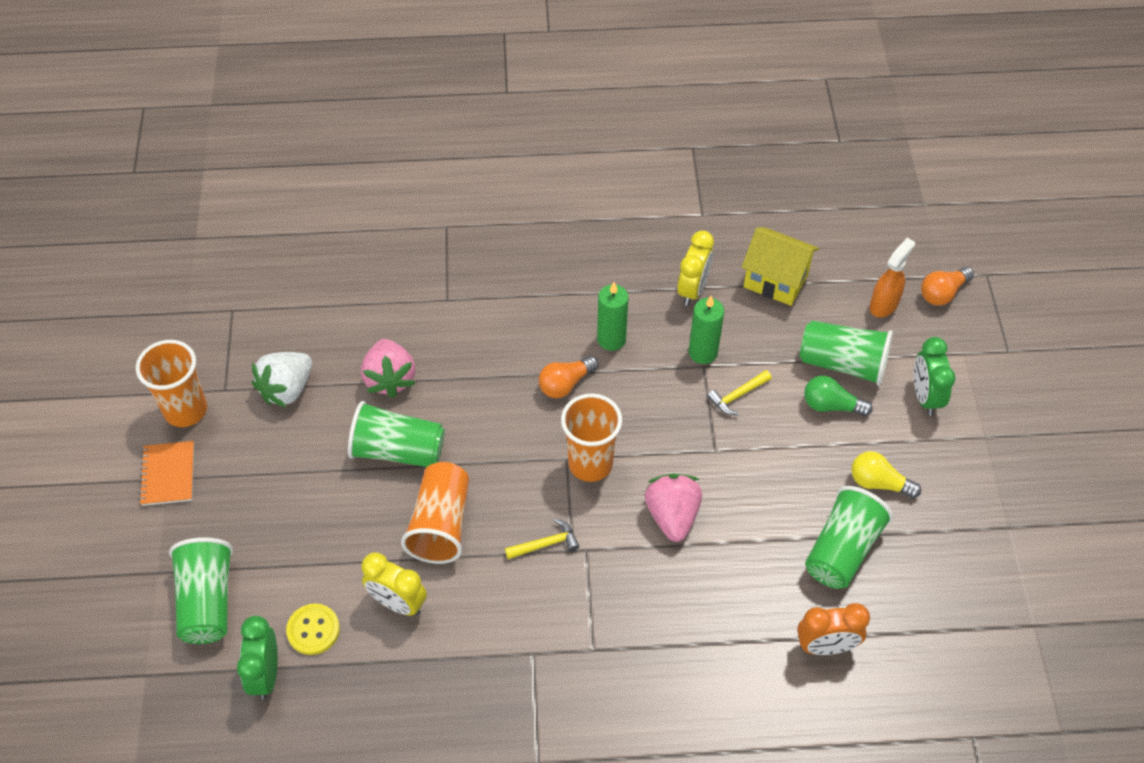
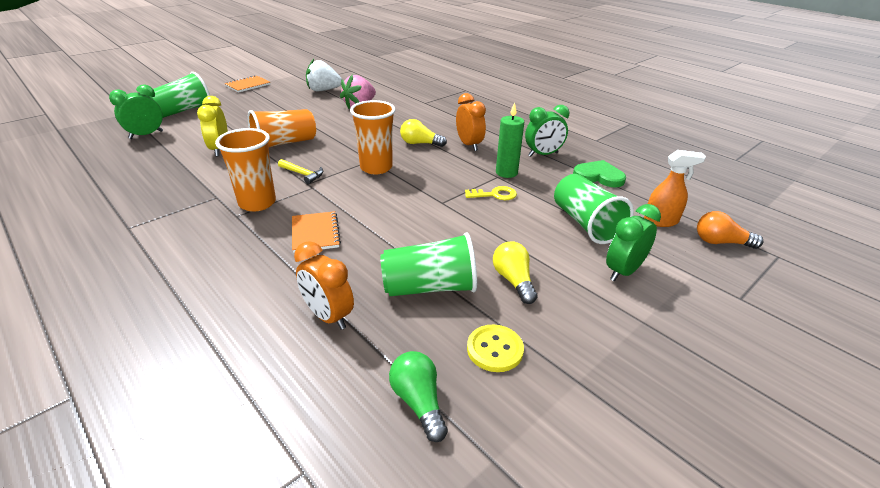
camera: 50 degrees right, 20 degrees down
orange cup [136,340,207,427] -> orange cup moved to [215,128,276,212]
yellow button [286,603,340,655] -> yellow button moved to [467,325,524,372]
green cup [348,401,445,467] -> none
orange light bulb [539,356,598,398] -> yellow light bulb [400,119,447,147]
green candle [597,282,629,351] -> orange clock [456,93,486,151]
pink strawberry [645,474,702,542] -> none
yellow clock [677,230,714,306] -> green clock [525,105,569,157]
yellow hammer [707,370,772,415] -> yellow key [465,186,517,200]
yellow house [742,227,819,306] -> green heart [573,160,626,187]
green light bulb [804,376,873,416] -> green light bulb moved to [389,351,448,442]
none -> orange notebook [292,211,341,253]

